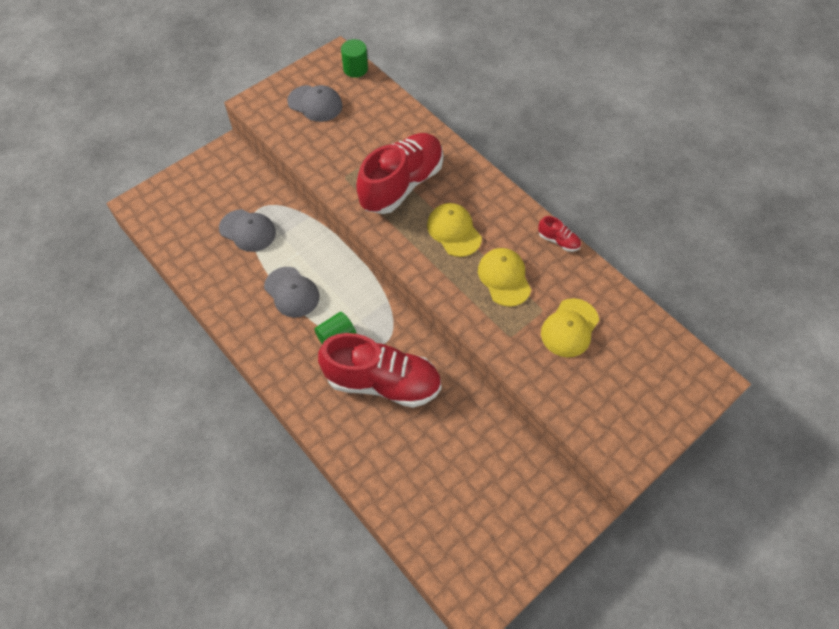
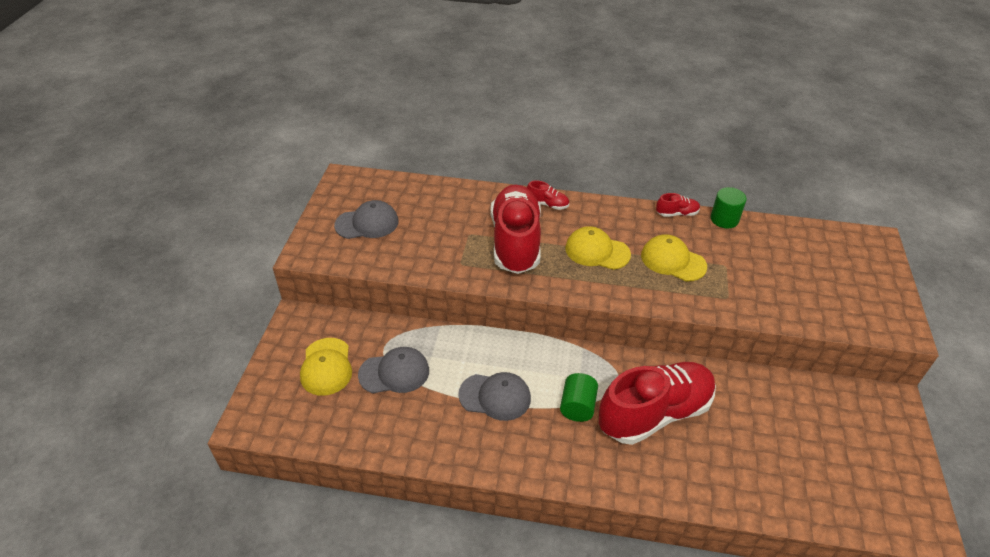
camera: 40 degrees left, 15 degrees down
green cylinder [341,39,368,78] -> green cylinder moved to [711,187,747,228]
yellow cap [541,298,599,357] -> yellow cap moved to [300,338,352,396]
none -> red shoe [527,180,569,210]

